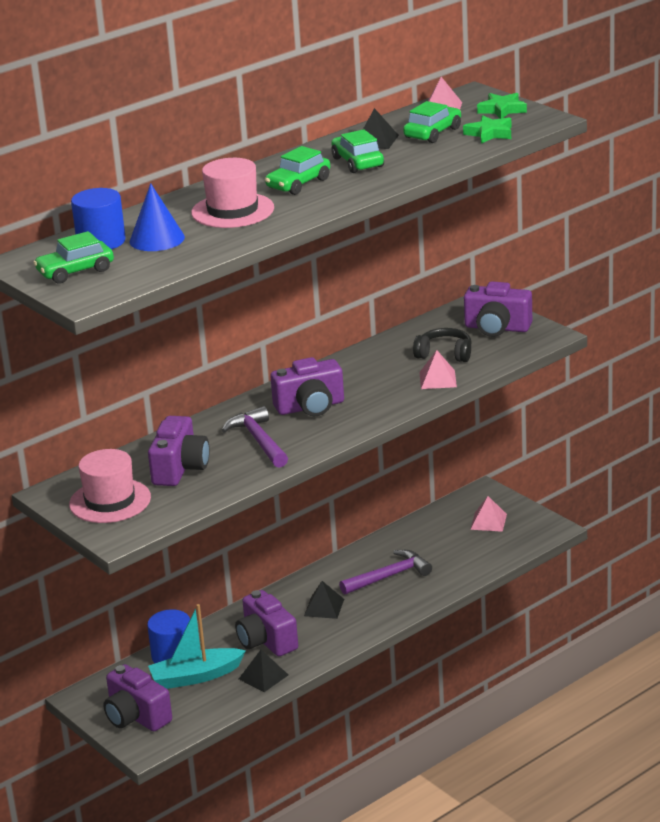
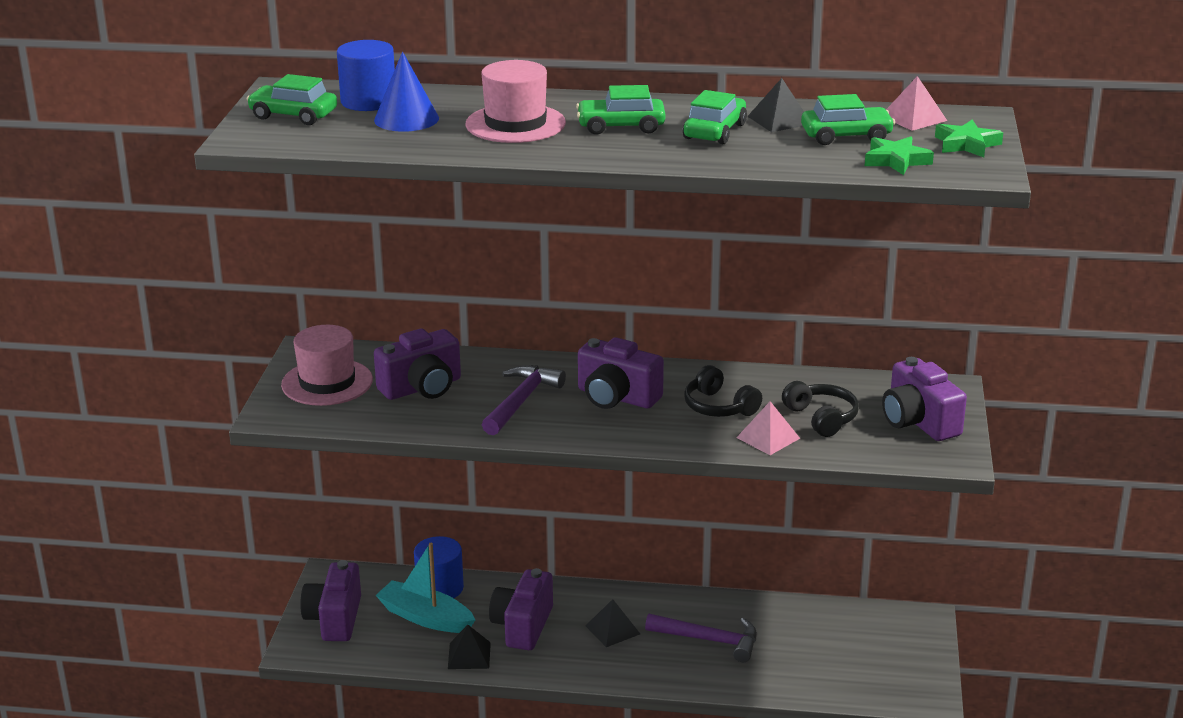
camera: 45 degrees right, 0 degrees up
pink pyramid [470,496,507,532] -> none
none -> black headphones [684,365,762,417]

